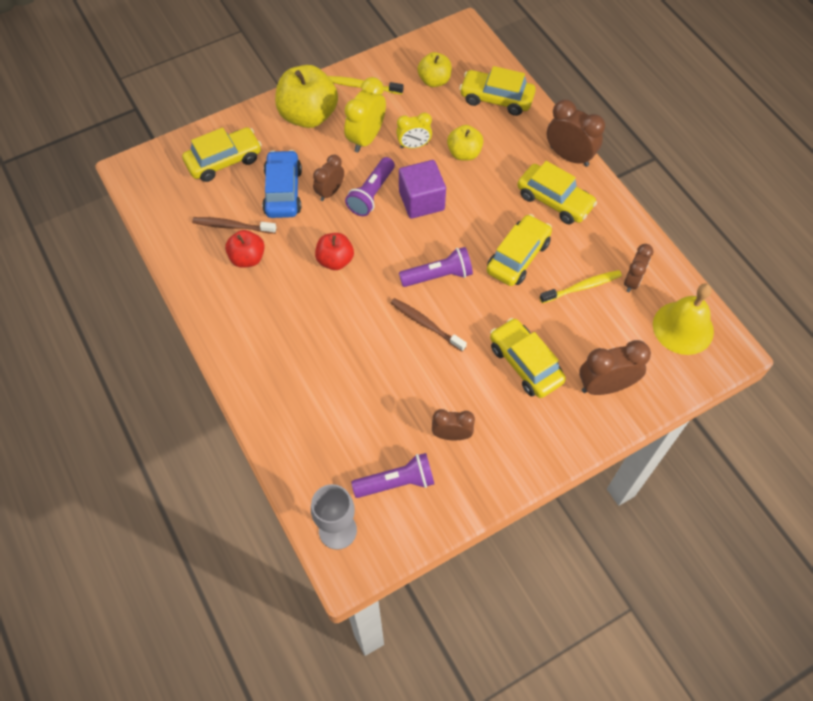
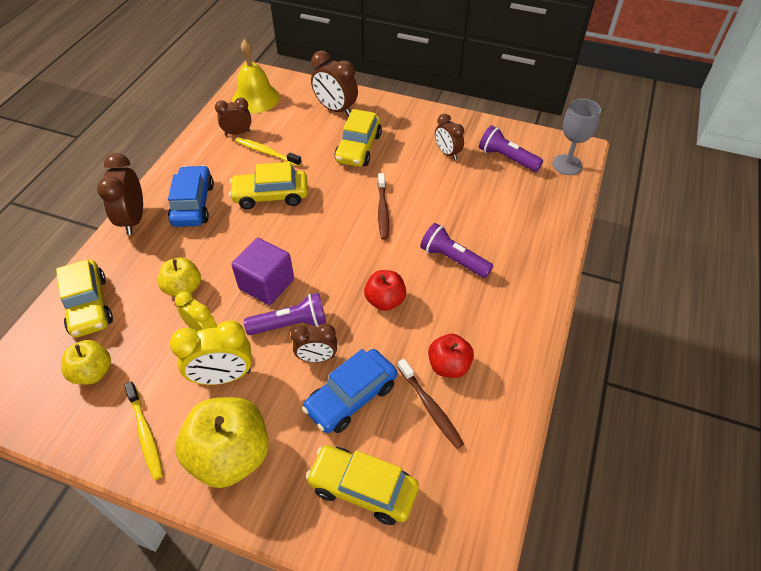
camera: 130 degrees left, 10 degrees down
purple flashlight [399,247,473,287] -> purple flashlight moved to [420,223,493,278]
yellow car [517,161,597,224] -> blue car [168,165,214,227]

